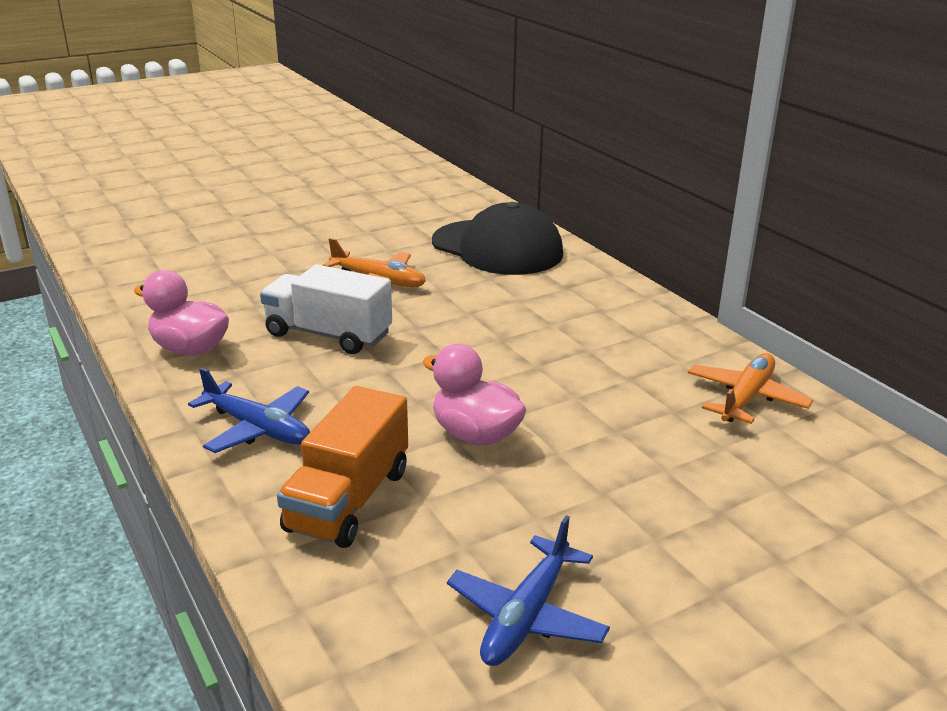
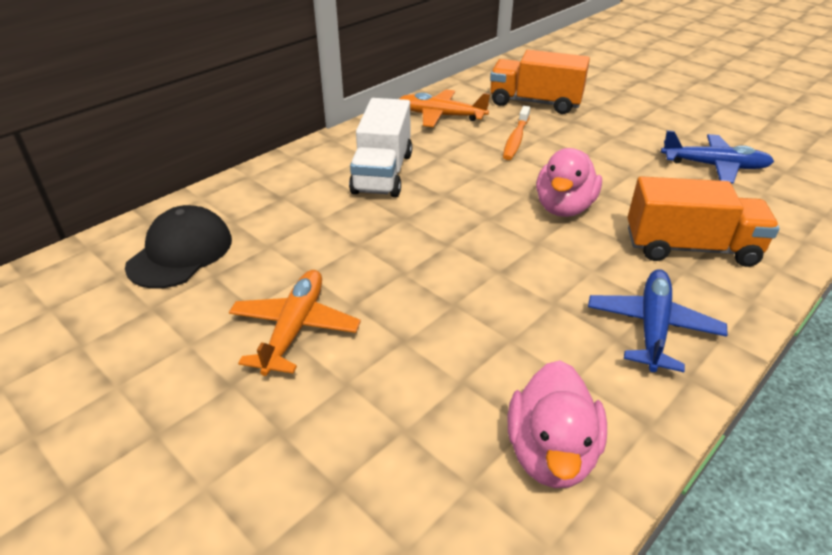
camera: 105 degrees left, 10 degrees up
white truck [260,265,392,354] -> white truck moved to [349,98,412,197]
black cap [432,202,563,275] -> black cap [125,205,232,289], size x0.66
none -> orange truck [490,50,590,114]
none -> orange toothbrush [503,106,530,160]

